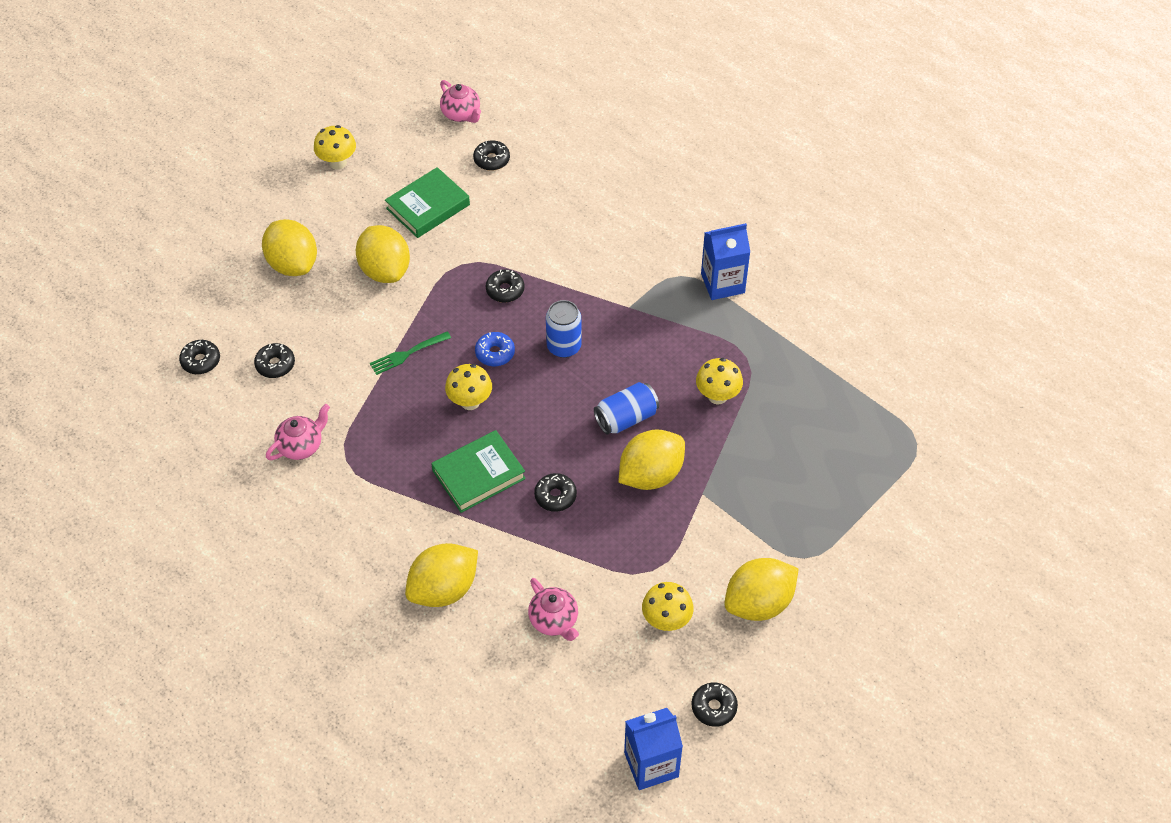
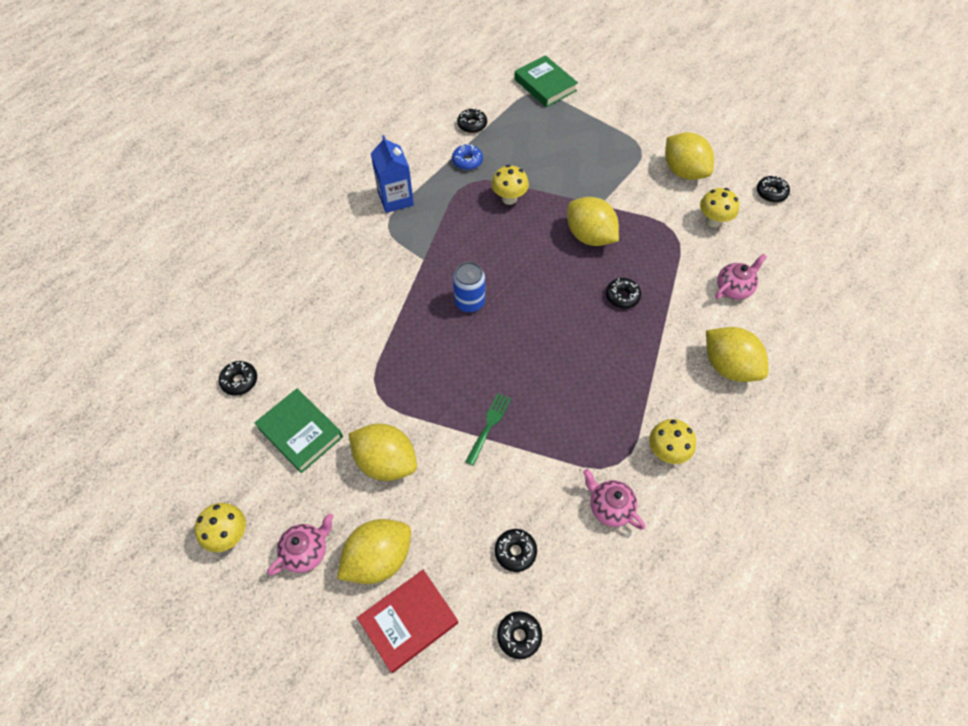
camera: 95 degrees left, 5 degrees up
yellow lemon [356,225,410,283] -> yellow lemon turned 60 degrees clockwise [349,423,417,481]
green fork [370,331,451,375] -> green fork turned 120 degrees counterclockwise [465,393,511,466]
green book [431,430,526,513] -> green book moved to [514,55,578,107]
pink teapot [440,80,481,123] -> pink teapot moved to [267,513,333,575]
yellow mushroom [445,364,492,410] -> yellow mushroom moved to [649,419,696,464]
blue donut [475,332,515,366] -> blue donut moved to [452,144,483,170]
black donut [486,269,525,303] -> black donut moved to [457,108,487,133]
blue can [594,382,659,435] -> none
blue carton [624,708,683,790] -> none
none -> red book [357,570,458,673]

